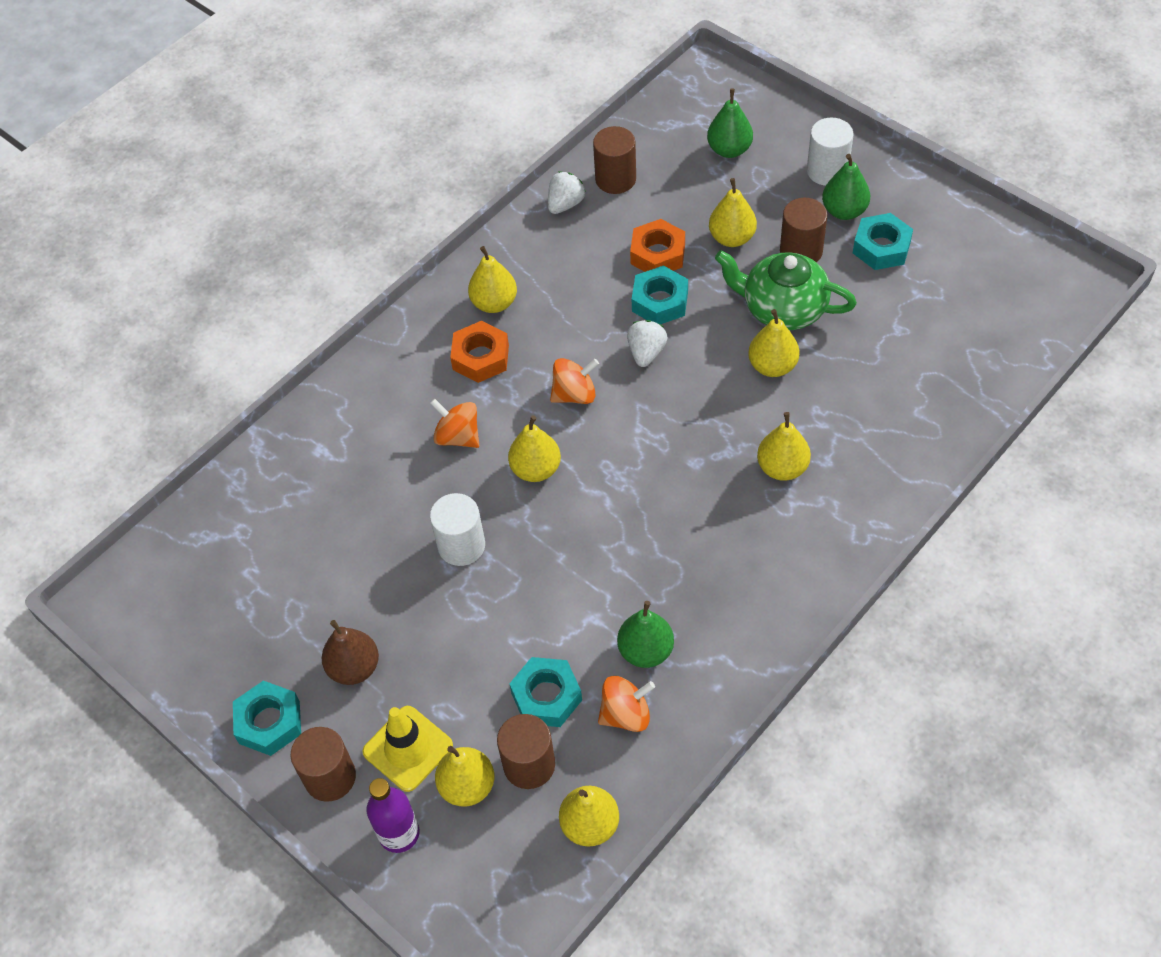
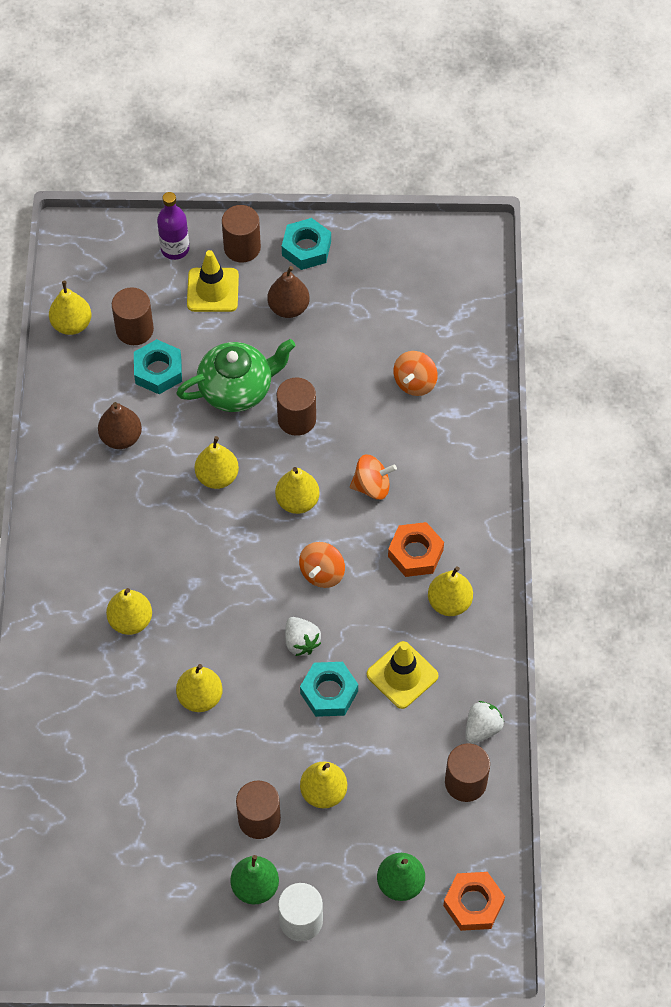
camera: 135 degrees right, 5 degrees up
white cylinder [430,493,485,566] -> brown cylinder [277,377,316,436]
yellow pear [435,746,495,807] -> yellow pear moved to [195,436,239,489]
white strawberry [548,172,586,214] -> white strawberry turned 135 degrees counterclockwise [465,701,504,744]
orange spinning top [598,676,655,732] -> orange spinning top moved to [394,351,437,396]
green pear [617,601,674,668] -> brown pear [98,402,142,449]
orange nut [630,219,685,272] -> orange nut moved to [443,872,505,931]
green teapot [715,250,857,330] -> green teapot moved to [176,339,296,412]
turquoise nut [853,213,913,270] -> none
none -> yellow traffic cone [367,641,439,709]

